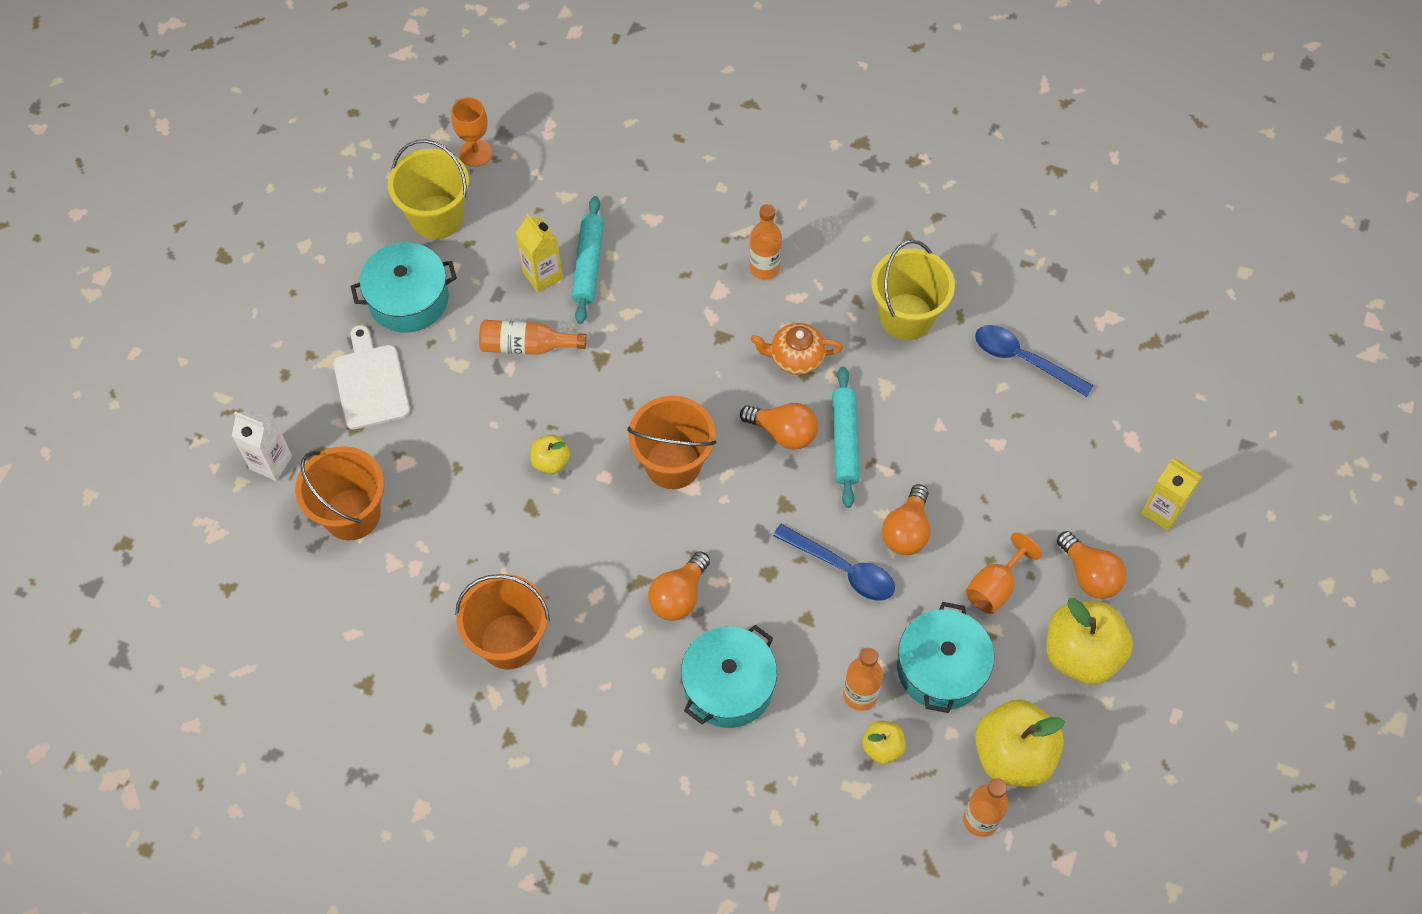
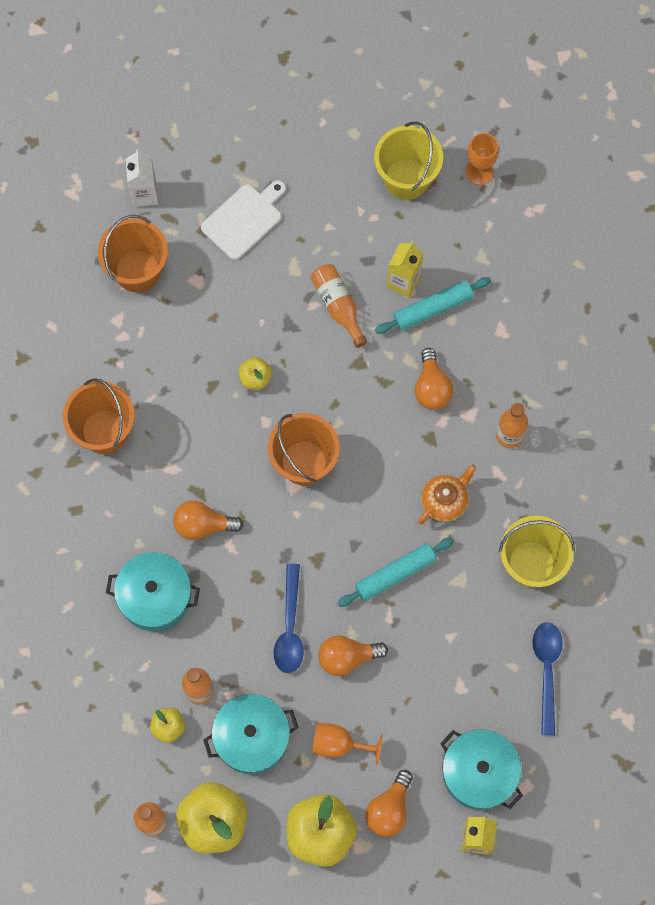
camera: 60 degrees right, 10 degrees up
turquoise pot [351,242,457,333] -> turquoise pot moved to [440,729,523,810]
orange light bulb [740,403,818,450] -> orange light bulb moved to [415,348,454,410]
orange teapot [750,323,843,375] -> orange teapot turned 75 degrees clockwise [418,464,476,524]

